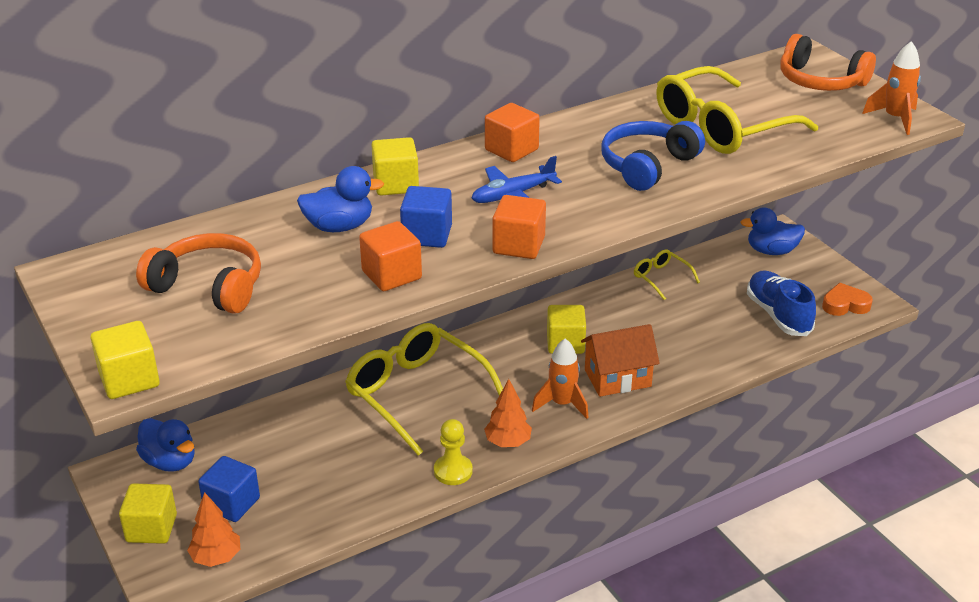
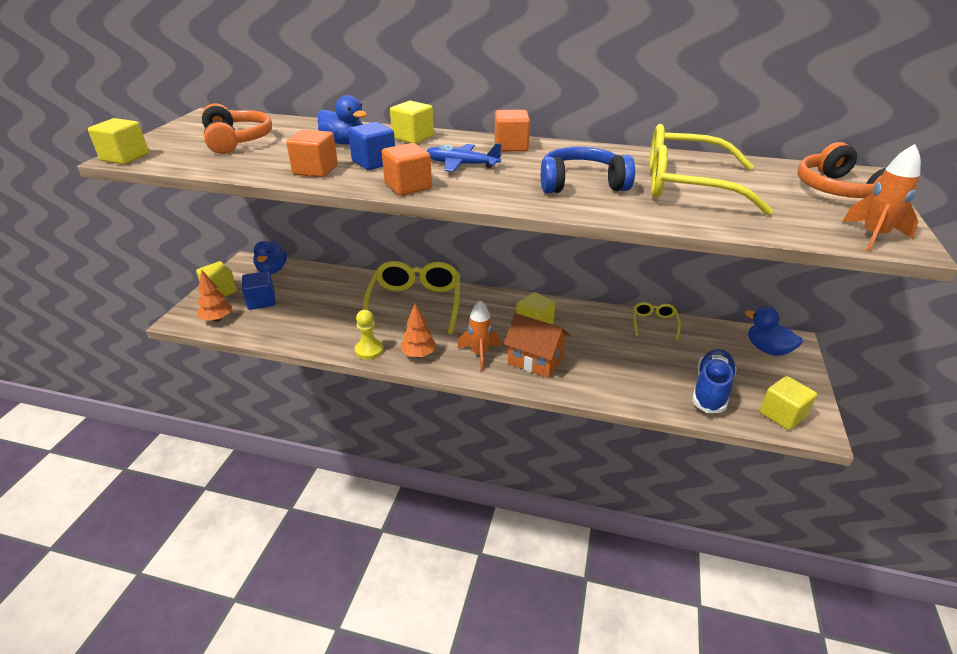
camera: 45 degrees right, 0 degrees up
orange heart [822,283,873,316] -> yellow cube [760,376,817,430]

